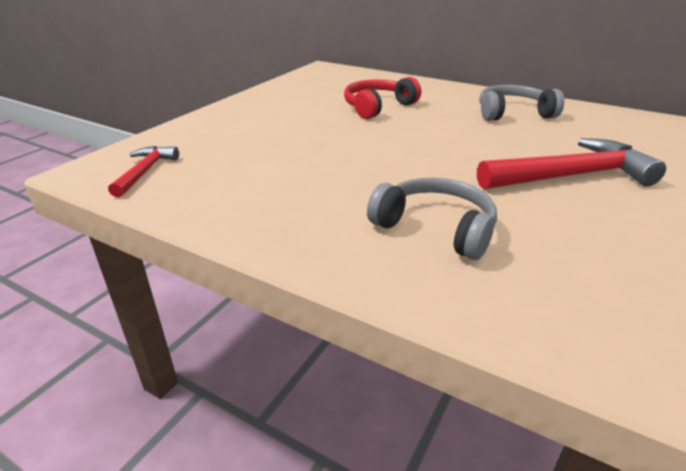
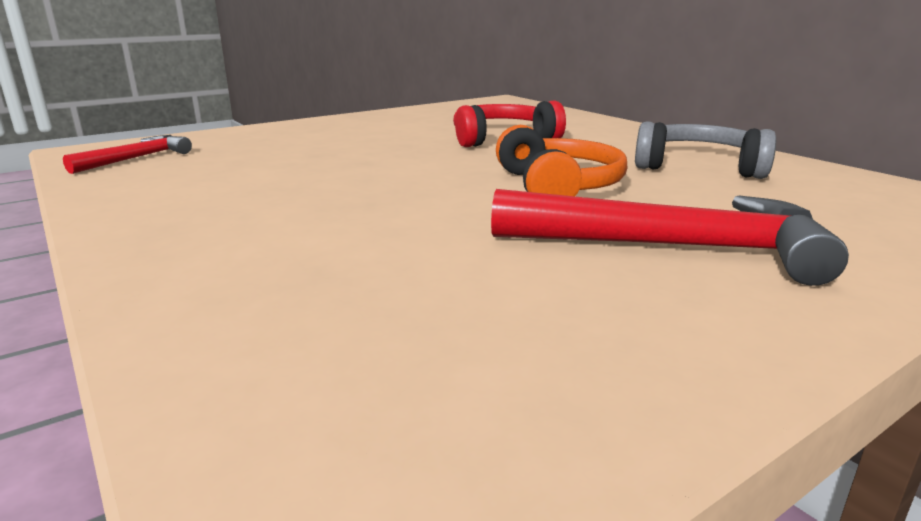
camera: 25 degrees right, 10 degrees down
grey headphones [367,178,497,260] -> none
none -> orange headphones [496,125,627,196]

